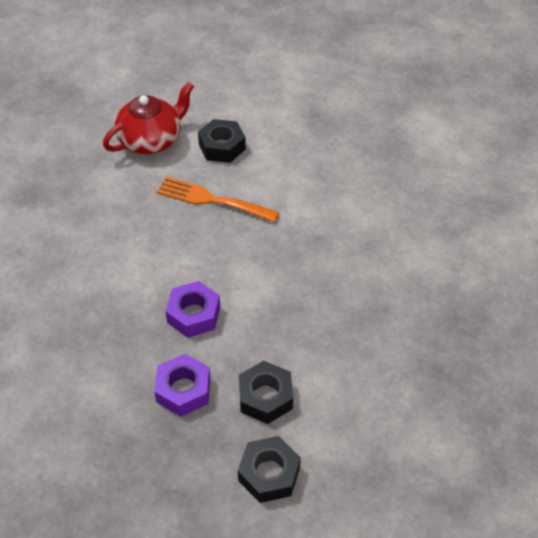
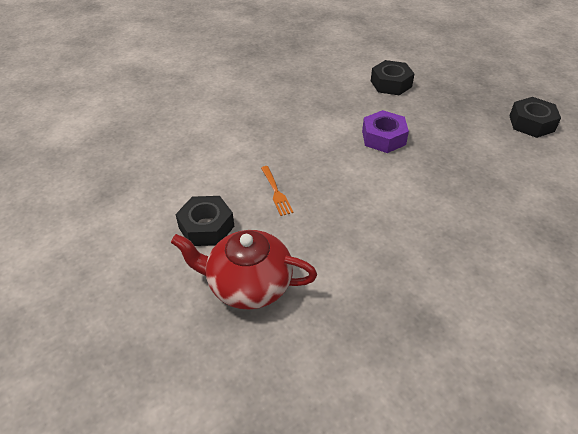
camera: 130 degrees left, 5 degrees down
purple nut [154,354,211,416] -> none
orange fork [157,177,279,222] -> orange fork [261,166,294,216], size x0.55
black nut [238,436,301,503] -> black nut moved to [509,97,561,138]

